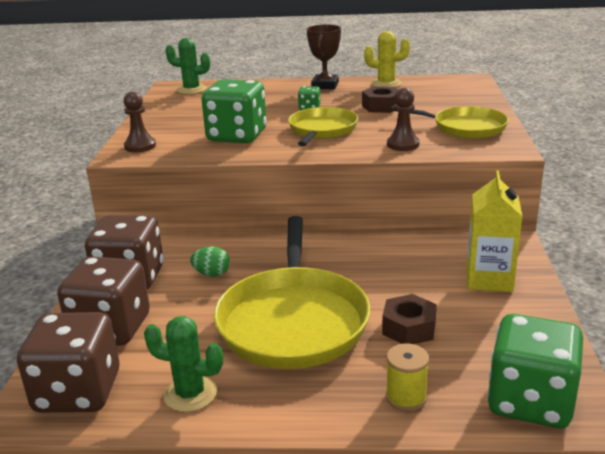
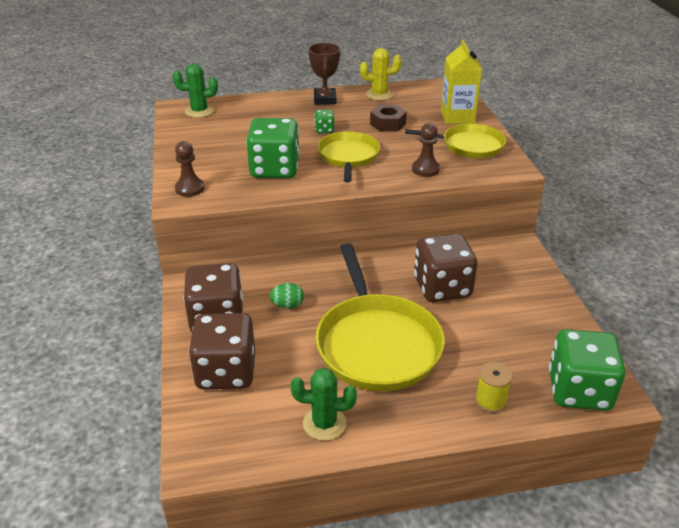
camera: 15 degrees left, 10 degrees up
brown dice [17,312,120,412] -> brown dice moved to [414,233,478,302]
brown nut [382,294,437,344] -> none
yellow carton [467,170,523,292] -> yellow carton moved to [441,40,482,124]

